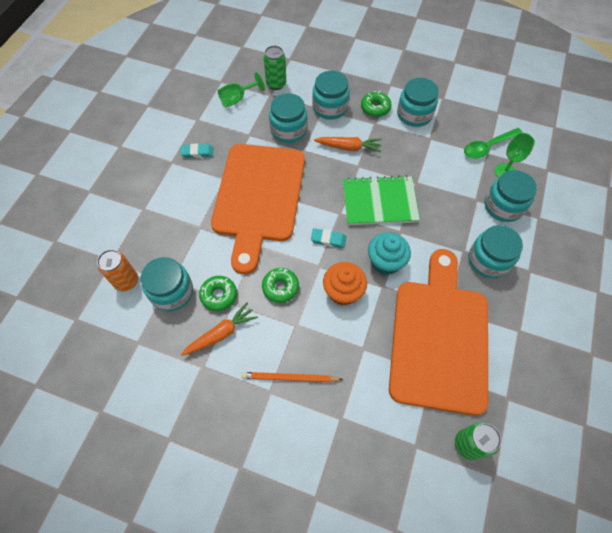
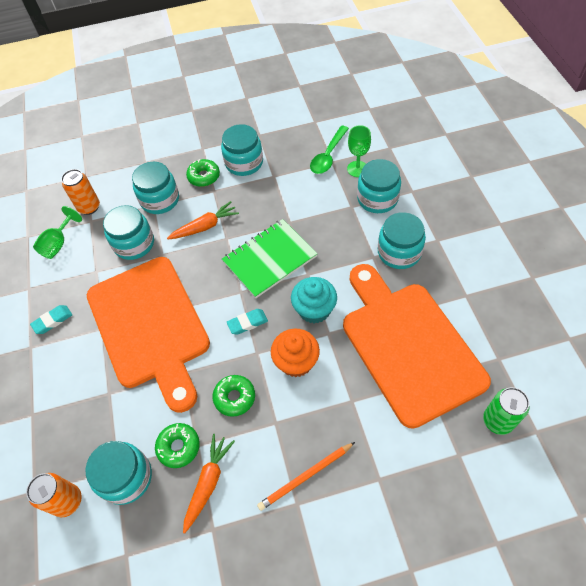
camera: 30 degrees left, 5 degrees down
green can [263,46,286,90] -> orange can [61,169,100,215]

